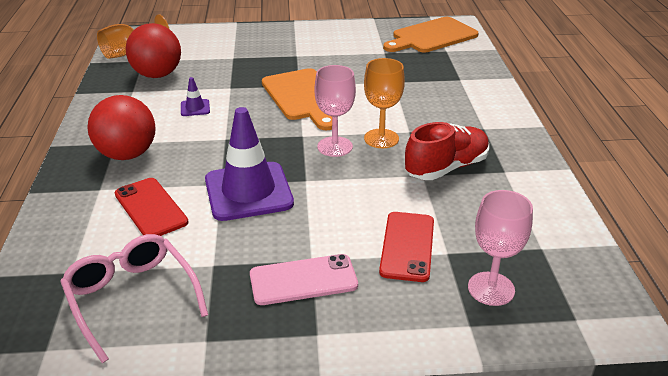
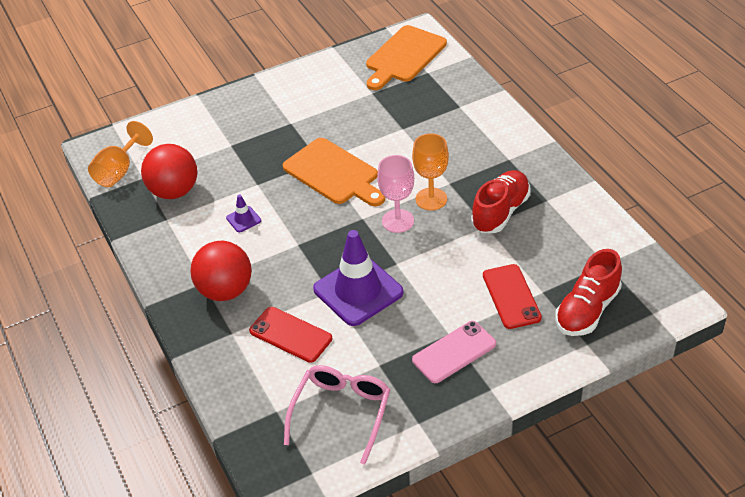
camera: 20 degrees left, 10 degrees up
pink glasses [60,234,208,363] -> pink glasses turned 75 degrees clockwise [284,365,390,465]
pink goblet [468,190,533,306] -> red shoe [555,249,622,336]

